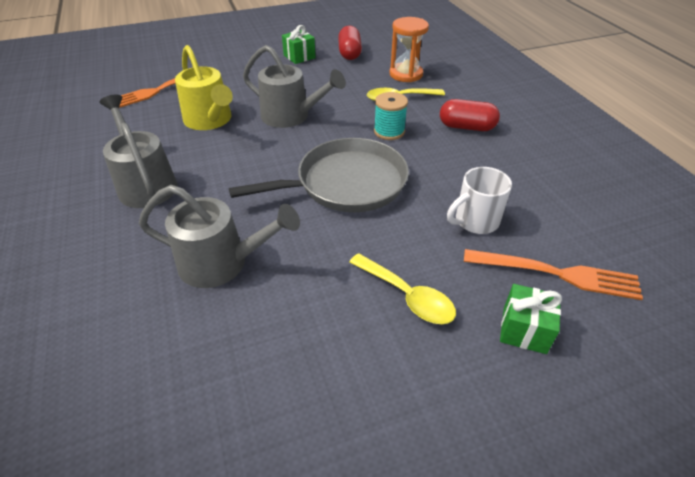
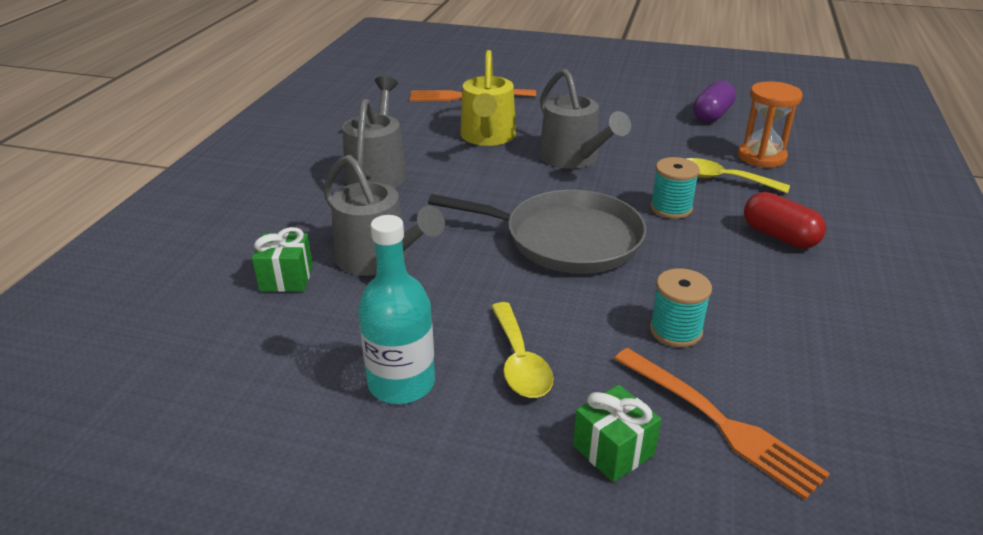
camera: 35 degrees right, 10 degrees down
green gift [282,25,316,64] -> green gift moved to [252,227,313,292]
red capsule [338,26,362,60] -> purple capsule [693,81,736,123]
white mug [447,167,512,234] -> turquoise spool [650,268,712,347]
none -> turquoise bottle [358,215,435,404]

